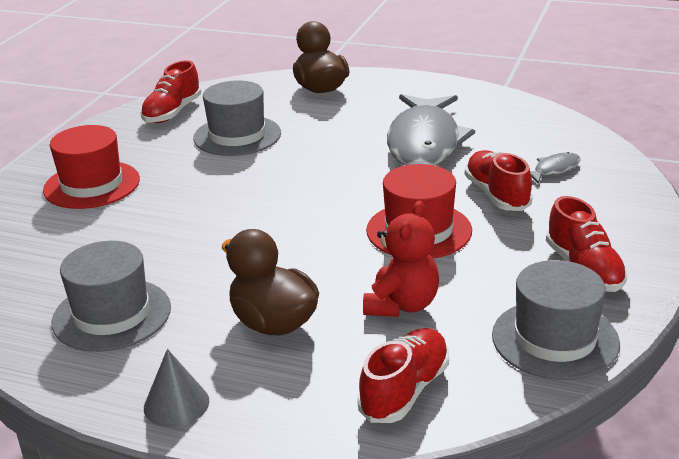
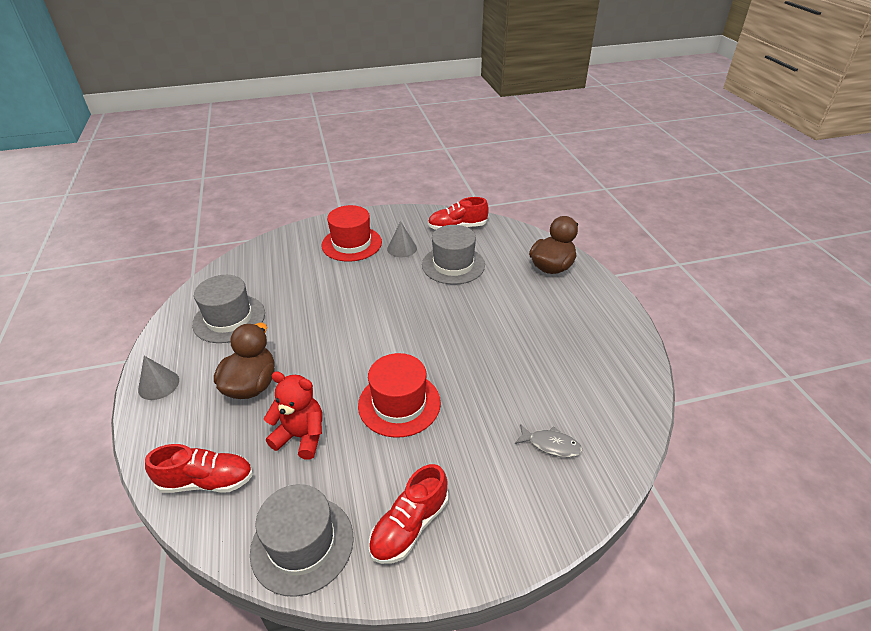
camera: 55 degrees right, 10 degrees up
red teddy bear [363,201,439,317] -> red teddy bear turned 150 degrees counterclockwise [264,371,322,460]
grey fish [387,94,475,166] -> none
red shoe [465,150,533,211] -> none
none -> grey cone [387,221,417,257]

